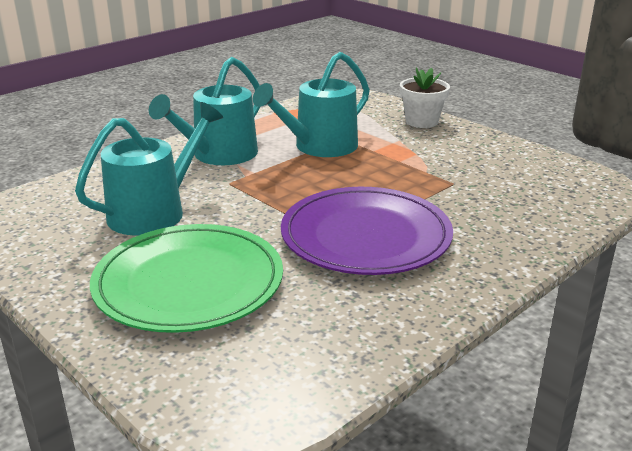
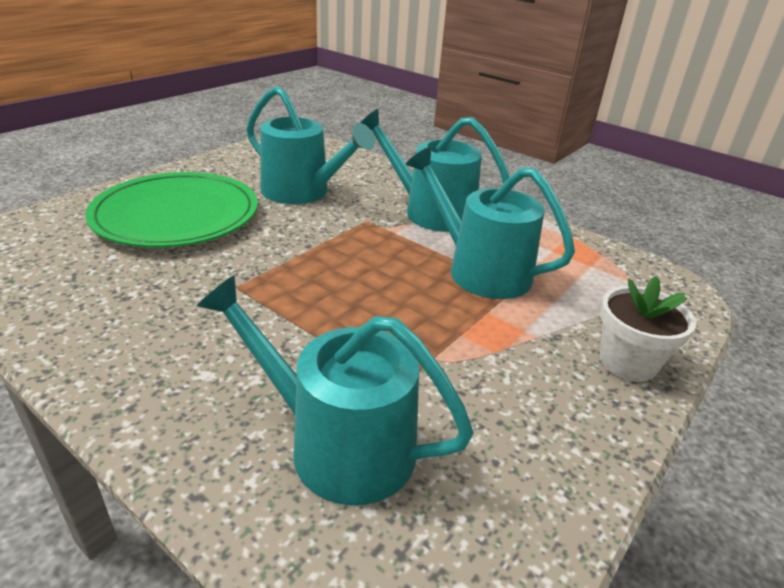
camera: 80 degrees right, 5 degrees up
purple plate [281,187,453,275] -> none
none -> turquoise watering can [197,275,474,506]

